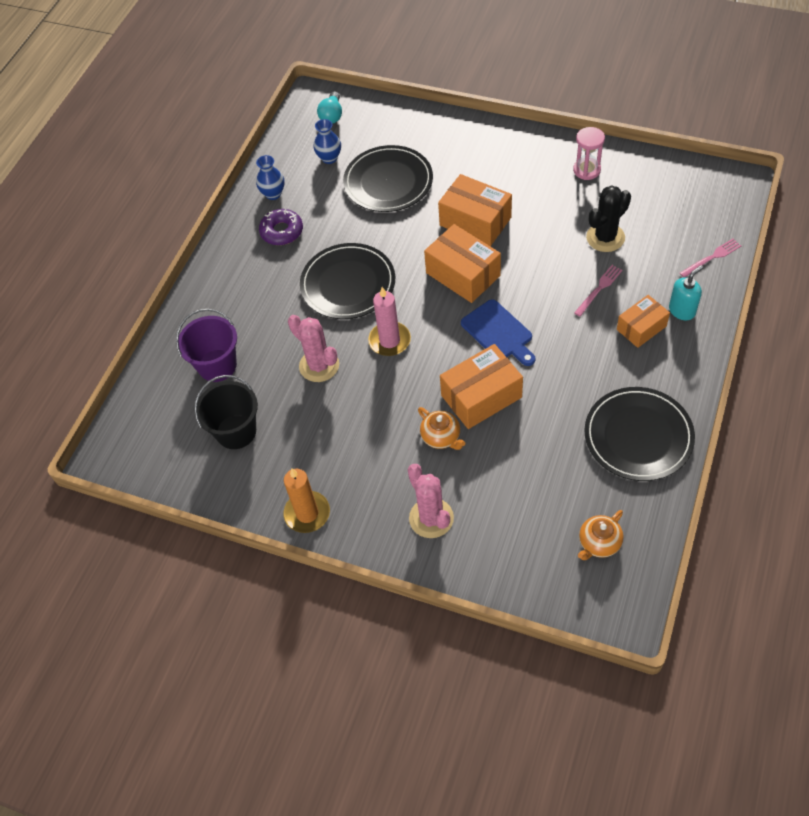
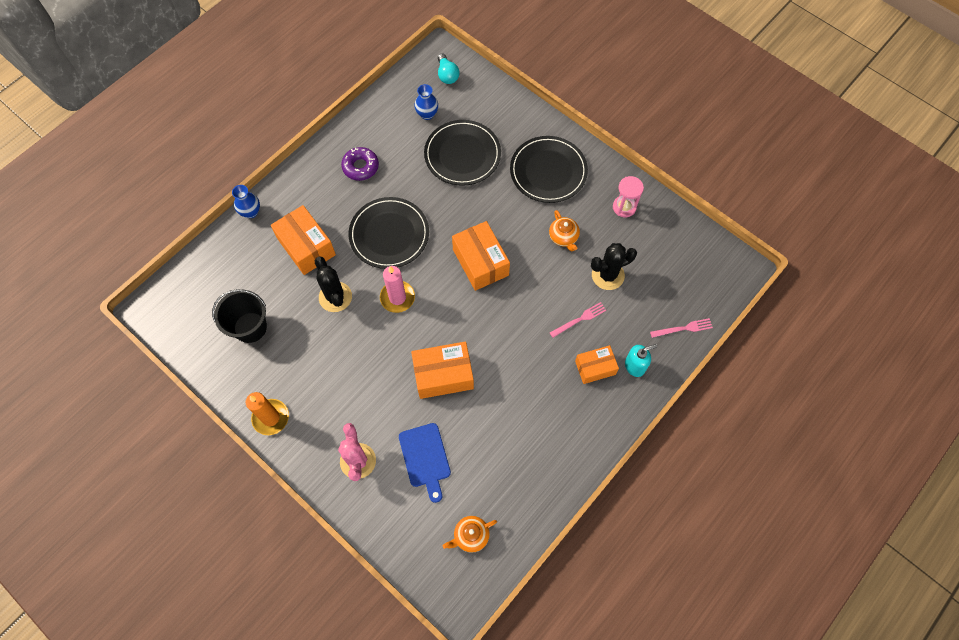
camera: 15 degrees right, 10 degrees up
purple bucket [176,308,237,382] -> none
blue vase [256,155,284,200] -> blue vase moved to [232,185,260,218]
pink cactus [288,315,339,382] -> black cactus [315,257,352,312]
turquoise light bulb [317,91,342,124] -> turquoise light bulb turned 45 degrees counterclockwise [438,53,459,84]
orange teapot [418,407,466,450] -> orange teapot moved to [549,210,580,251]
orange box [438,174,512,246] -> orange box moved to [271,205,336,275]
blue cutting board [461,299,536,366] -> blue cutting board moved to [399,423,451,503]
black plate [584,387,695,481] -> black plate moved to [510,136,588,203]

